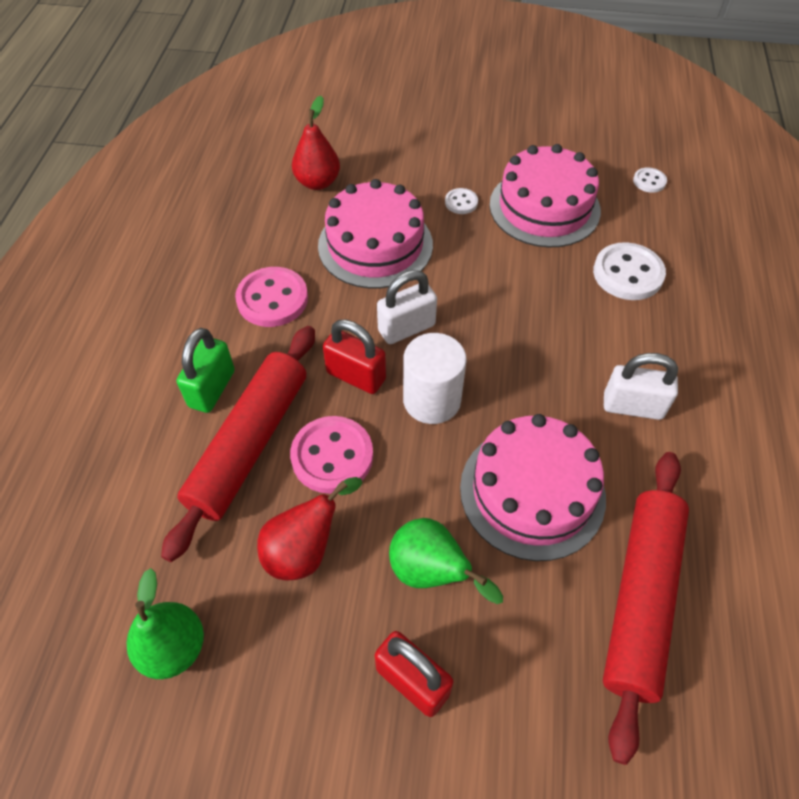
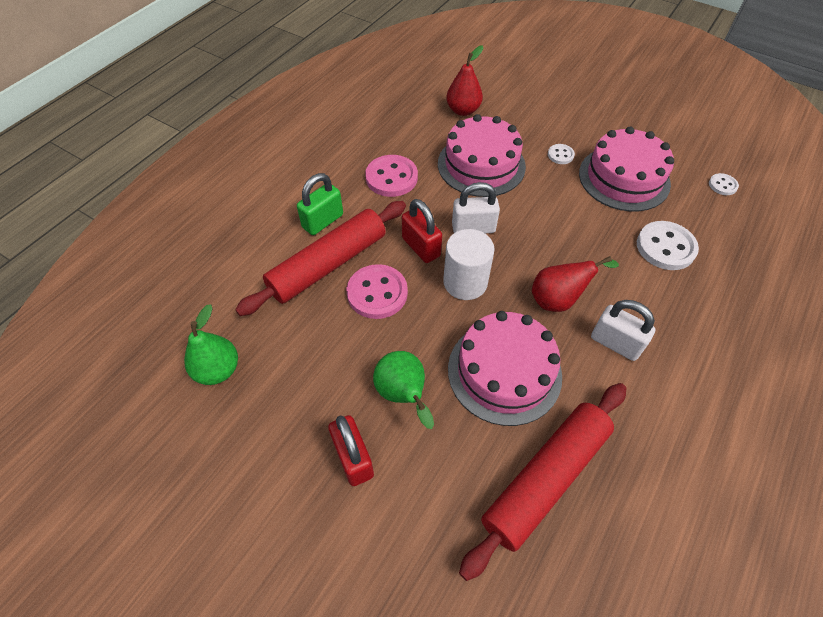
camera: 25 degrees right, 0 degrees up
red pear [257,477,362,581] -> red pear moved to [532,256,619,312]

